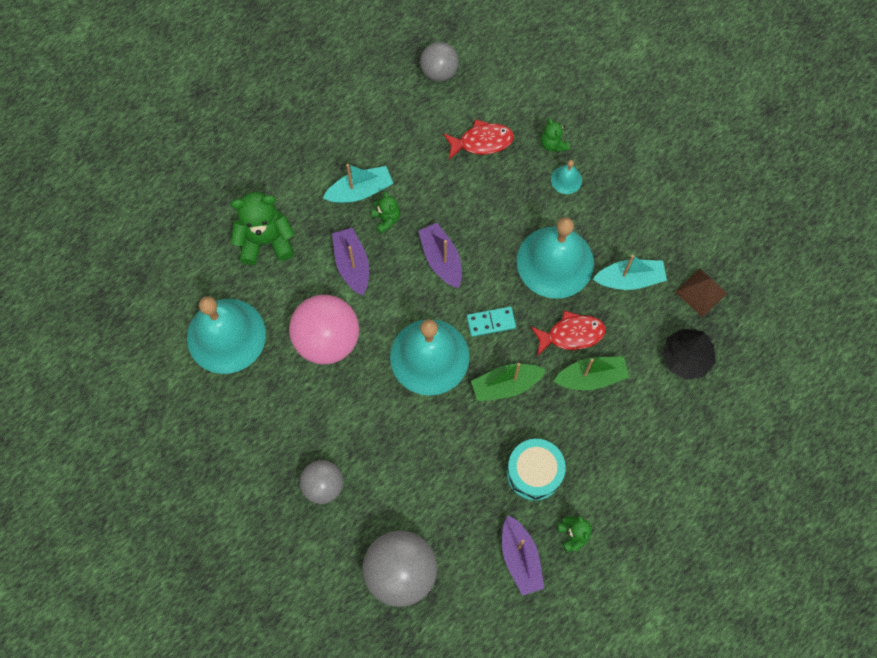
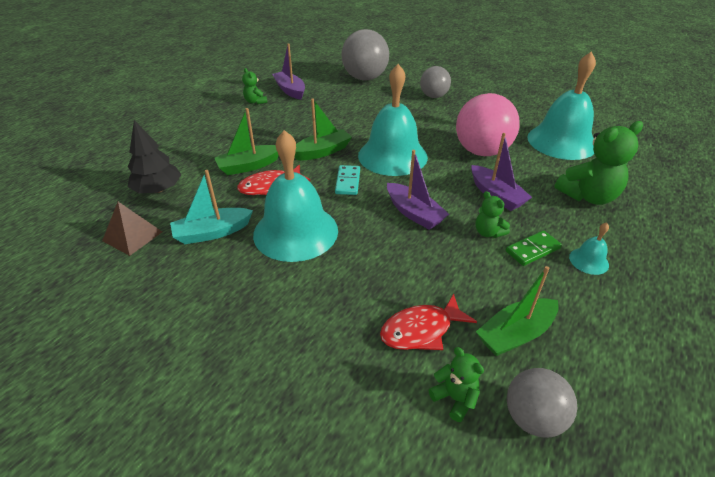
camera: 165 degrees right, 30 degrees down
turquoise boat [323,164,393,203] -> green domino [506,230,562,266]
turquoise domino [467,306,516,337] -> turquoise domino turned 60 degrees counterclockwise [335,165,360,195]
turquoise drum [506,439,566,501] -> none
green teddy bear [541,118,570,152] -> green teddy bear moved to [429,347,484,422]
turquoise bell [551,160,582,194] -> turquoise bell moved to [569,222,609,275]
none -> green boat [476,266,559,356]

